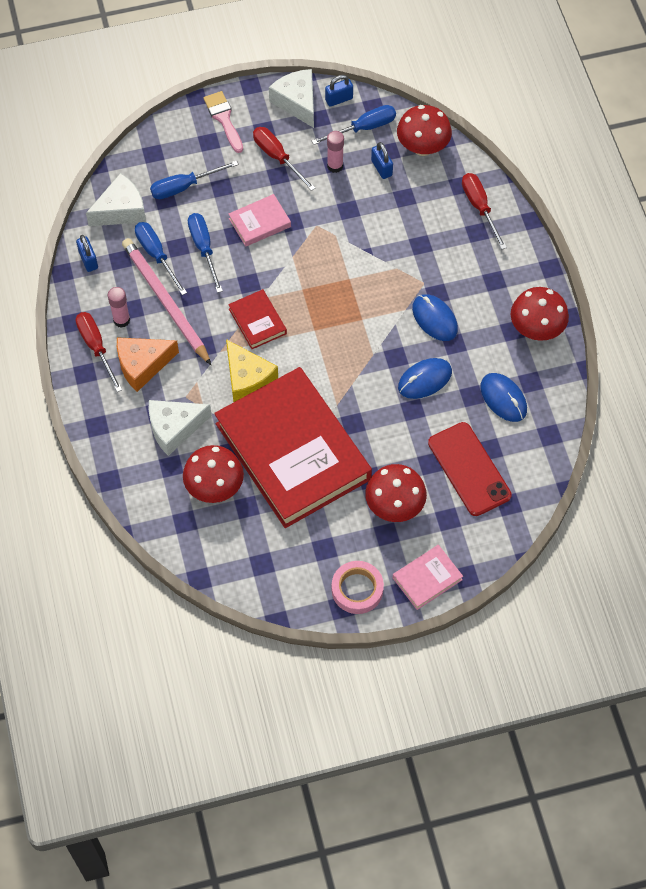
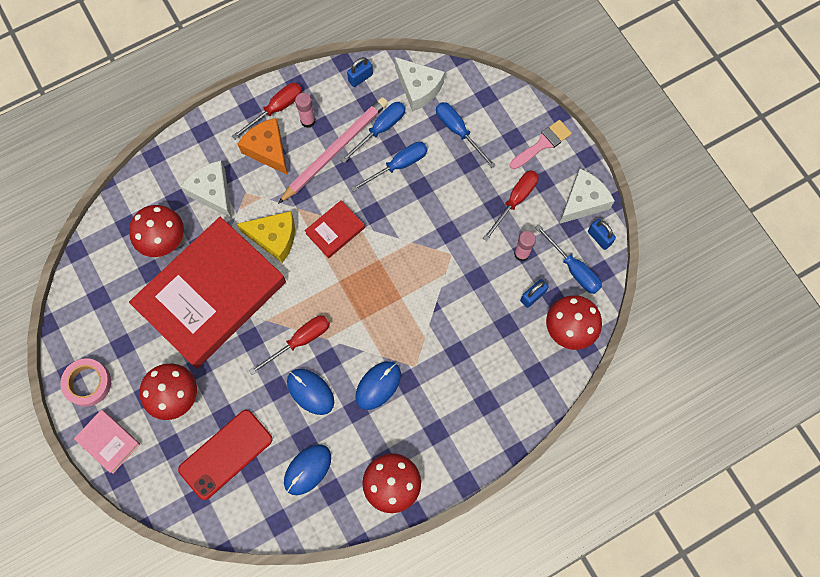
camera: 75 degrees right, 10 degrees up
yellow cheese [226,339,278,403] -> yellow cheese turned 120 degrees counterclockwise [237,211,295,263]
pink book [229,194,291,247] -> none
red screwdriver [462,173,507,249] -> red screwdriver moved to [249,315,330,375]

